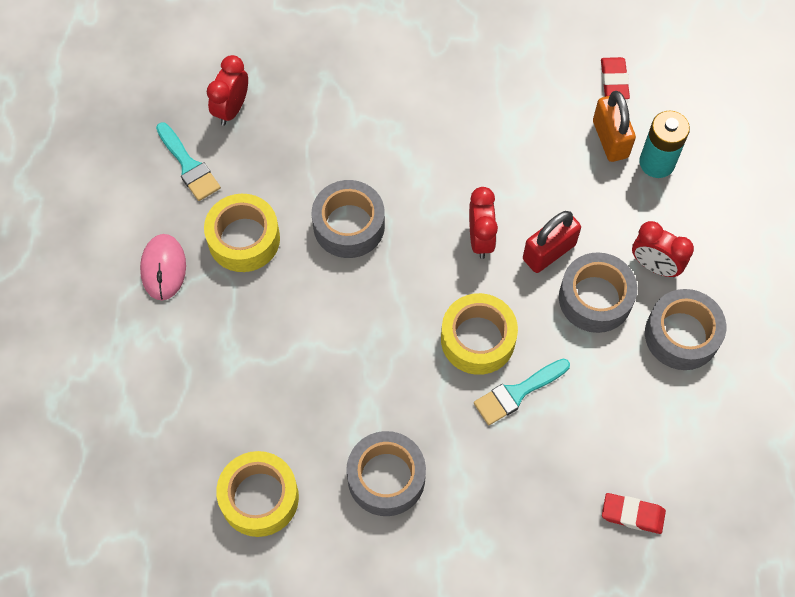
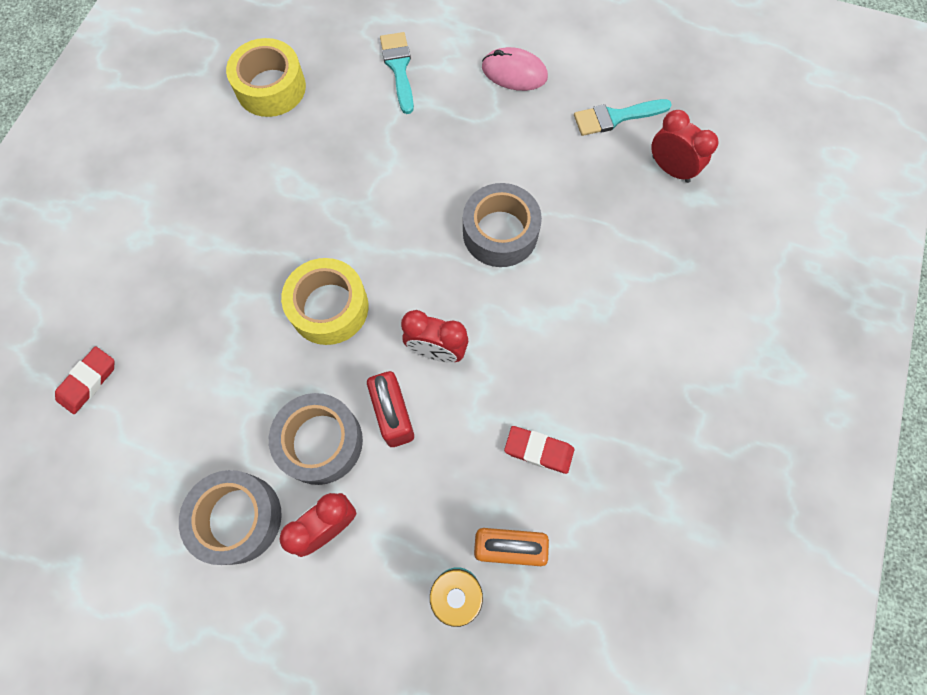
camera: 110 degrees right, 5 degrees up
yellow tape [204,194,280,272] -> none
grey tape [346,431,426,516] -> none
turquoise brush [474,358,570,425] -> turquoise brush moved to [380,32,414,114]
red eraser [601,57,630,99] -> red eraser moved to [504,426,574,474]

